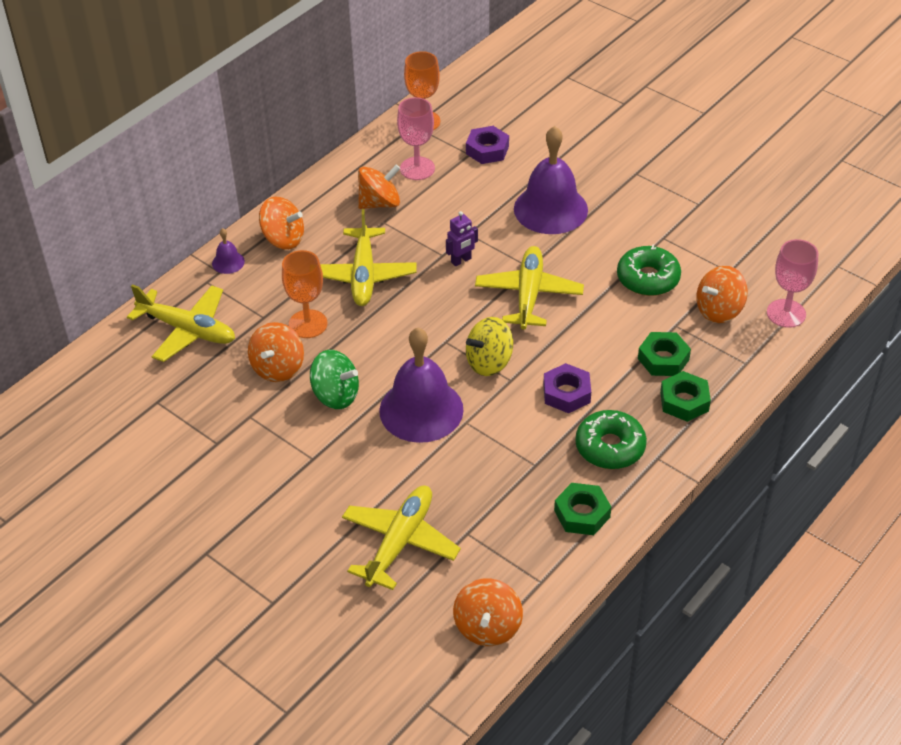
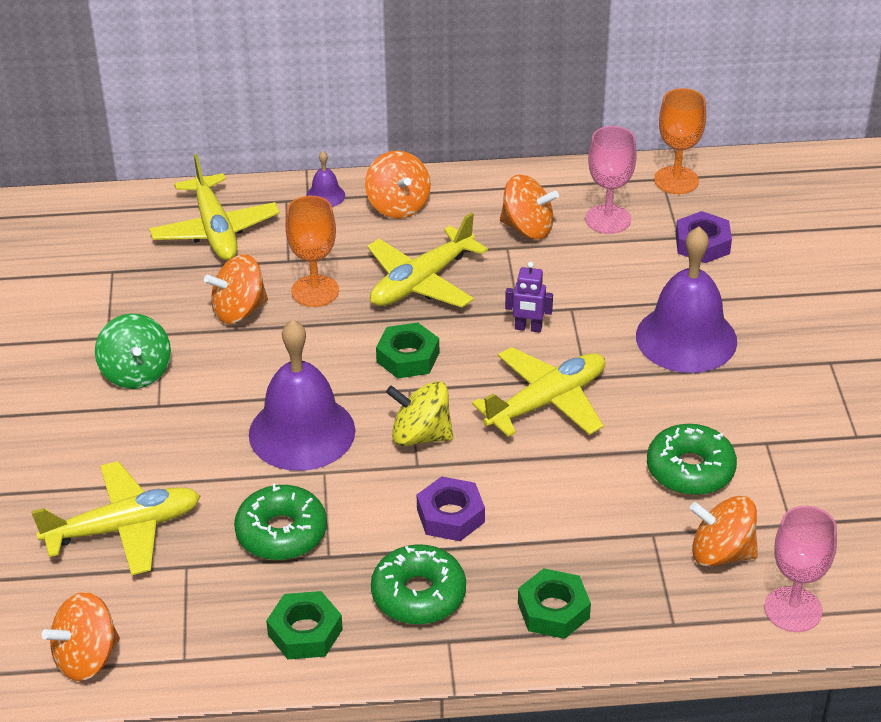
camera: 45 degrees right, 5 degrees down
green spinning top [310,350,359,409] -> green spinning top moved to [95,313,171,389]
green nut [638,332,691,376] -> green nut moved to [376,322,439,378]
none -> green donut [234,483,327,560]

